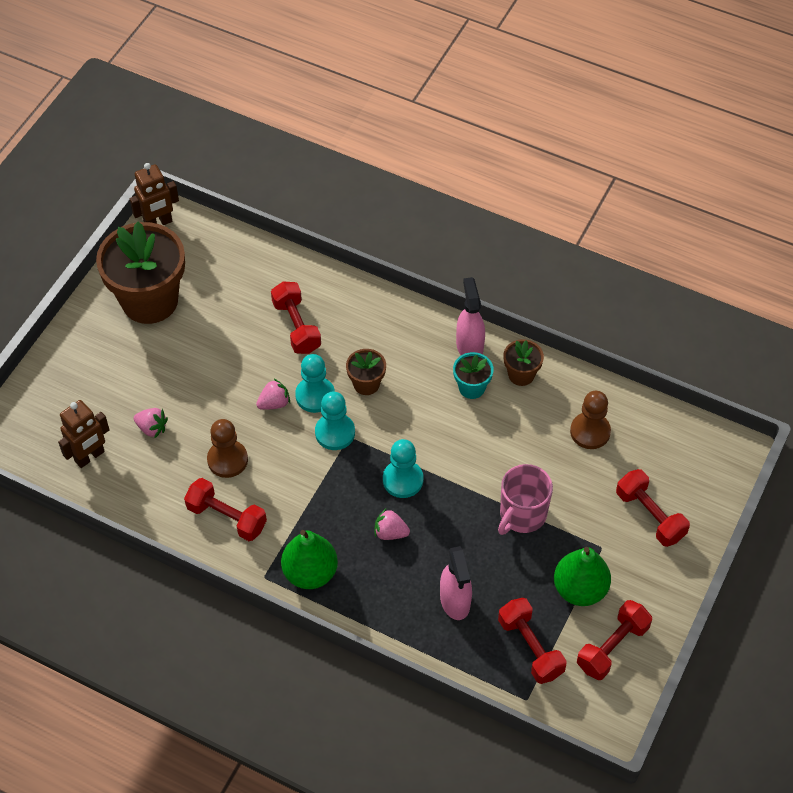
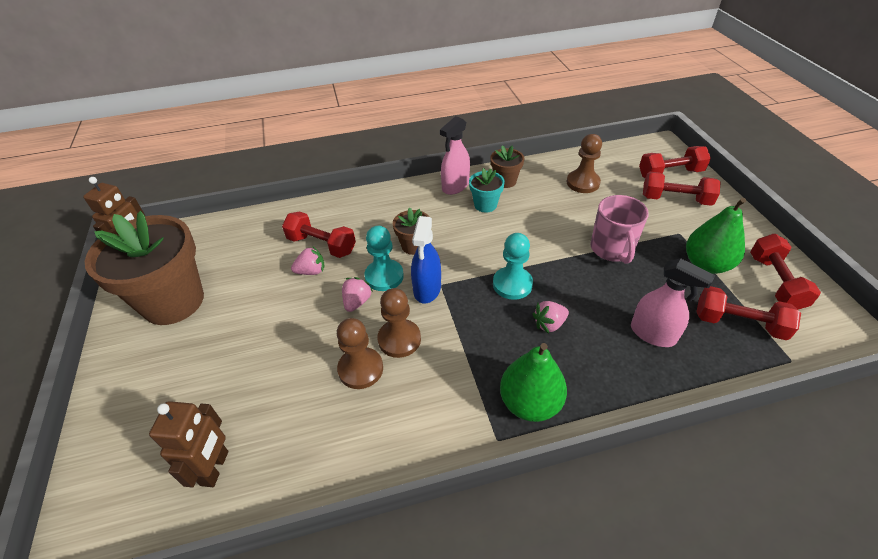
camera: 40 degrees left, 10 degrees down
pink strawberry [134,408,168,438] -> pink strawberry moved to [291,247,324,275]
red dumbbell [184,478,267,541] -> red dumbbell moved to [639,146,711,178]
turquoise pawn [315,392,355,450] -> blue spray bottle [411,216,441,303]
pink spray bottle [456,277,485,355] -> pink spray bottle turned 90 degrees counterclockwise [440,116,470,195]
none -> brown pawn [377,288,421,358]

